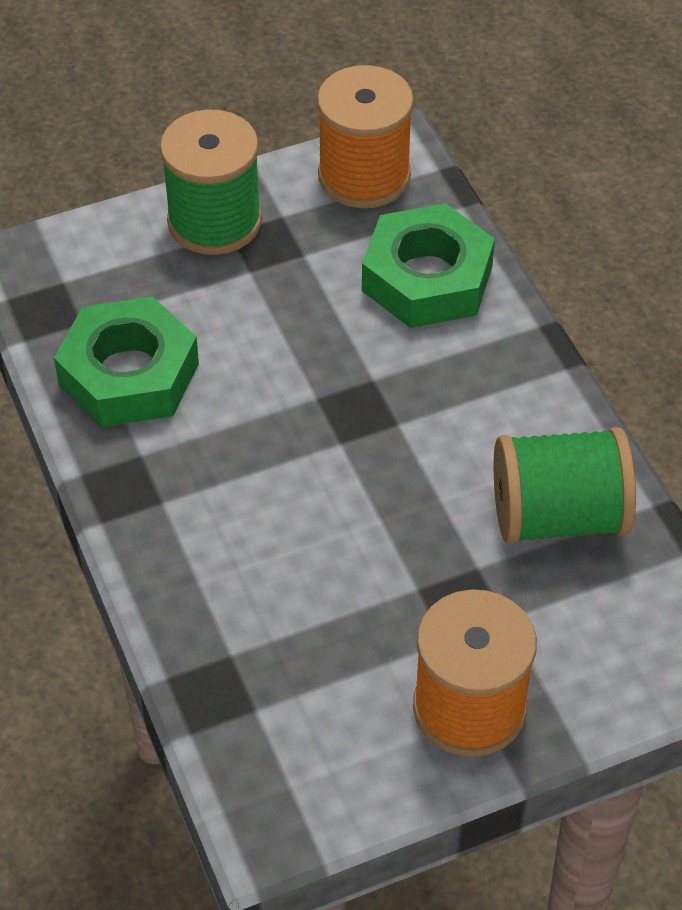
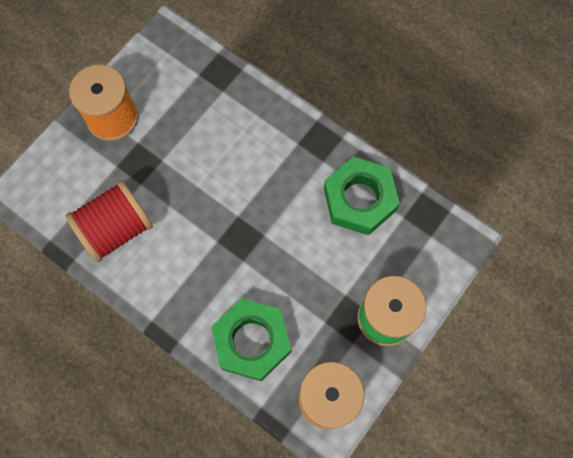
camera: 150 degrees right, 20 degrees up
green spool [494,427,636,544] -> red spool [66,180,153,262]

